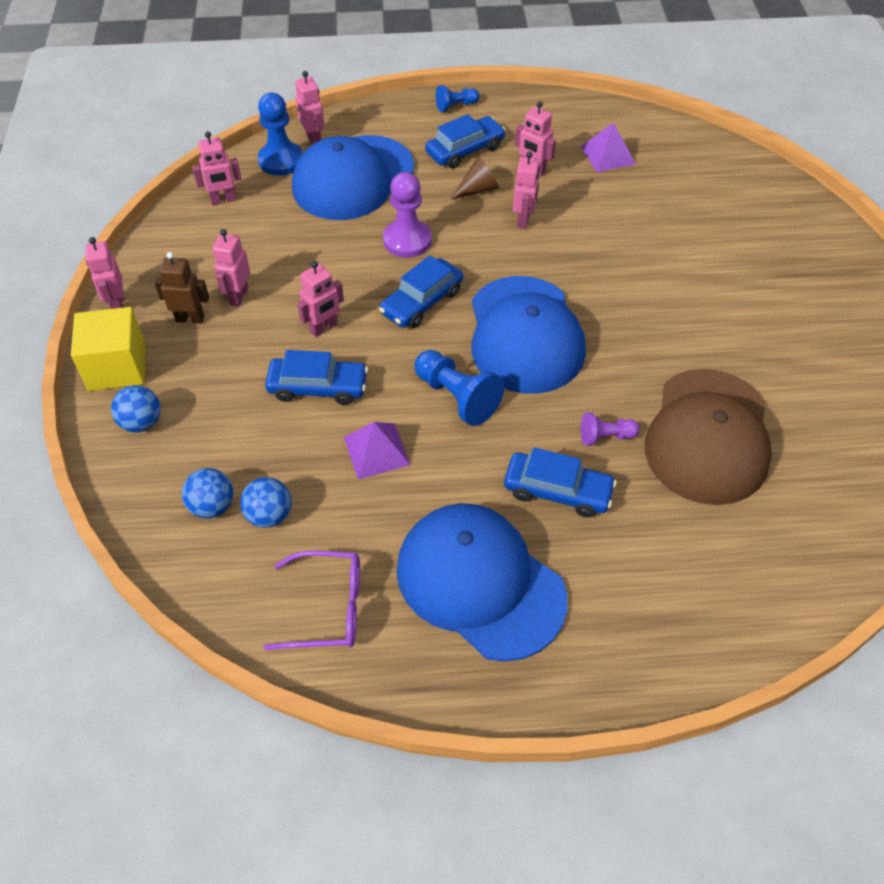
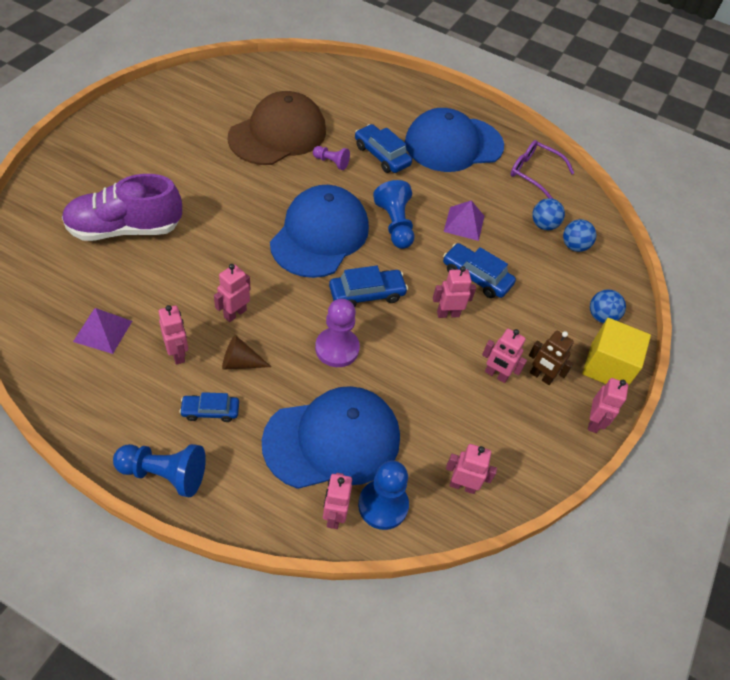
camera: 155 degrees left, 0 degrees up
pink robot [212,229,250,307] -> pink robot turned 75 degrees clockwise [482,329,527,383]
blue cap [397,503,568,662] -> blue cap turned 90 degrees clockwise [405,108,504,172]
blue car [425,114,506,168] -> blue car [179,392,239,422], size x0.66
blue pawn [436,85,480,112] -> blue pawn [113,444,206,497], size x1.71
none -> purple shoe [62,174,182,241]

